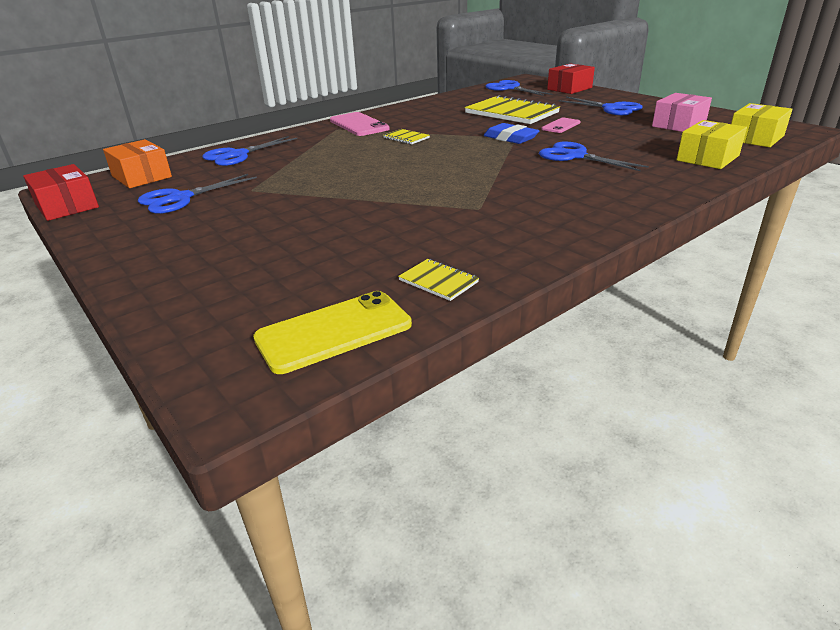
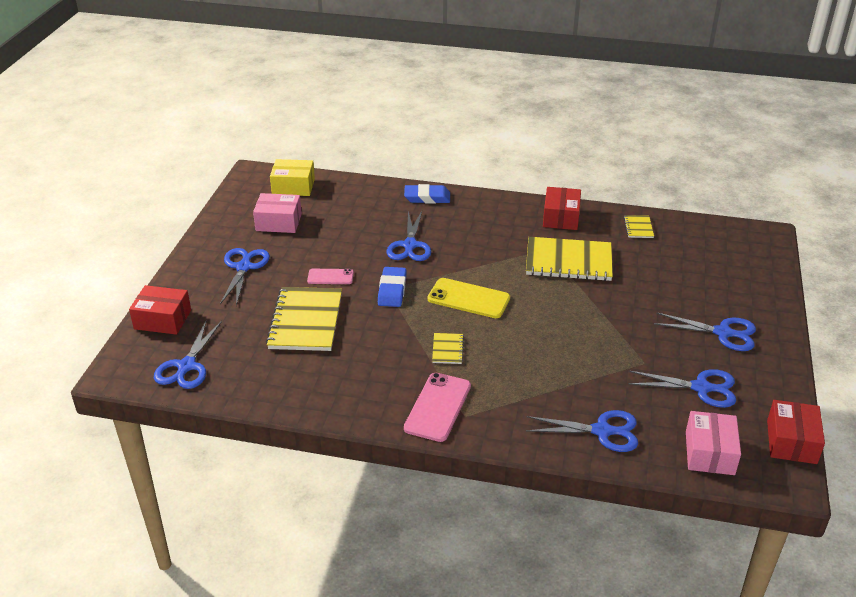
camera: 130 degrees left, 5 degrees up
orange box [103,139,172,188] -> pink box [686,411,741,475]
yellow phone [253,291,412,374] -> yellow phone moved to [428,278,510,318]
yellow box [677,120,747,169] -> none
none -> blue eraser [404,184,450,204]
none -> yellow notebook [526,237,613,281]
none -> red box [543,187,581,230]
none -> blue scissors [654,312,756,351]

